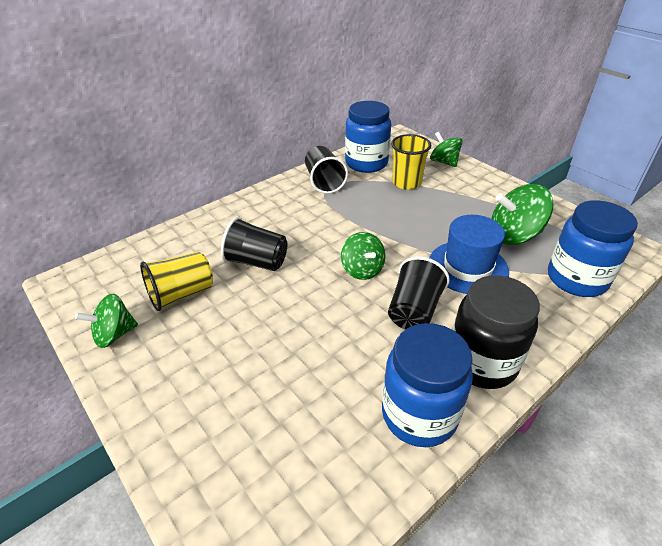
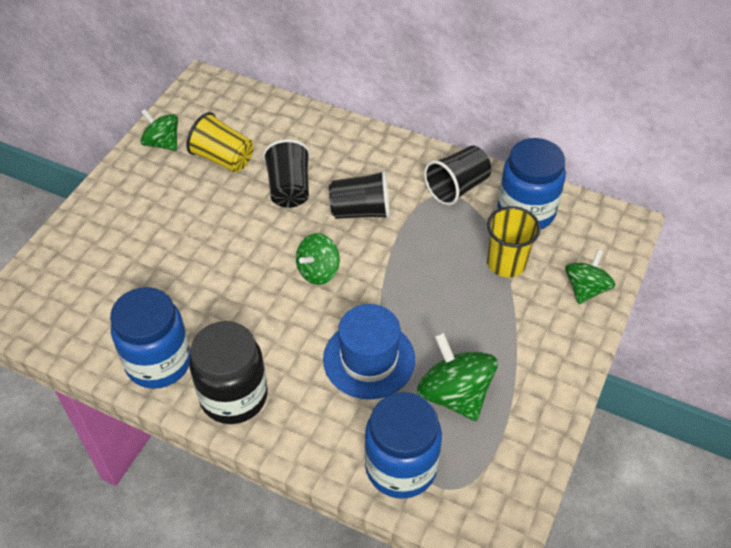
camera: 65 degrees right, 10 degrees up
black cup [388,256,450,330] -> black cup moved to [329,170,390,219]

